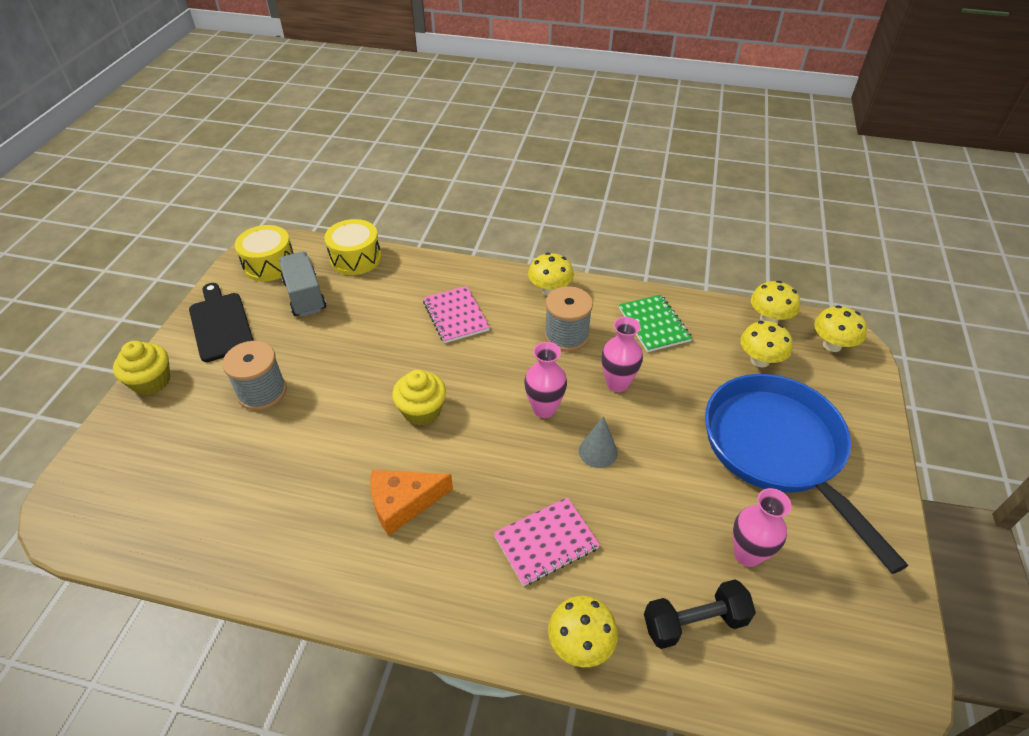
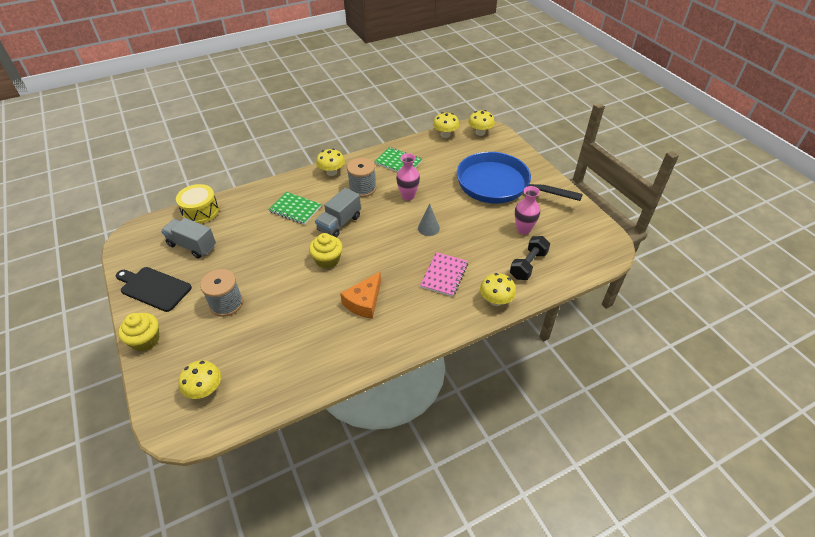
camera: 40 degrees left, 0 degrees up
yellow drum [235,225,294,281] -> none
pink notebook [423,286,490,343] -> green notebook [268,192,321,225]
pink vase [524,342,567,418] -> none
yellow mushroom [741,321,793,367] -> yellow mushroom moved to [178,360,221,399]
none -> grey truck [315,188,361,237]

